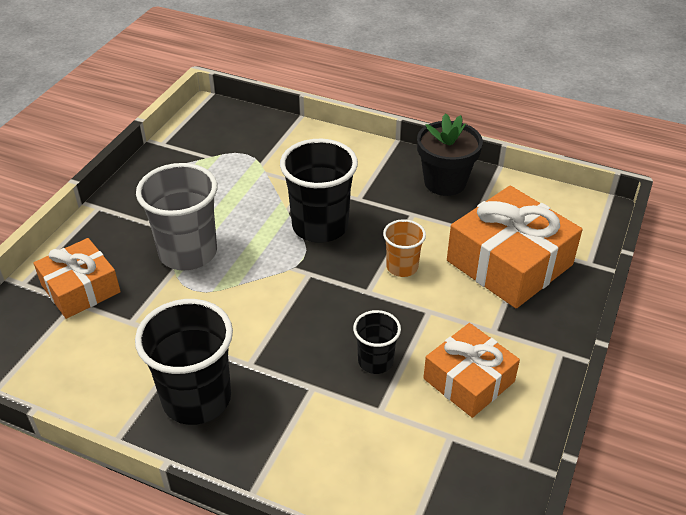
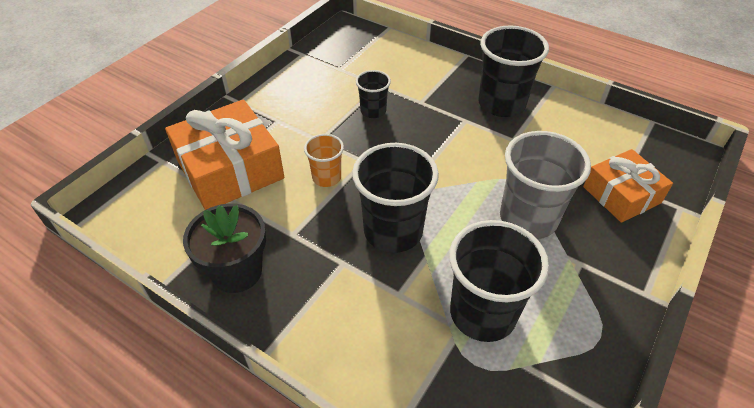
camera: 170 degrees left, 5 degrees up
orange gift [423,323,520,418] -> none
none -> black cup [449,220,549,342]

